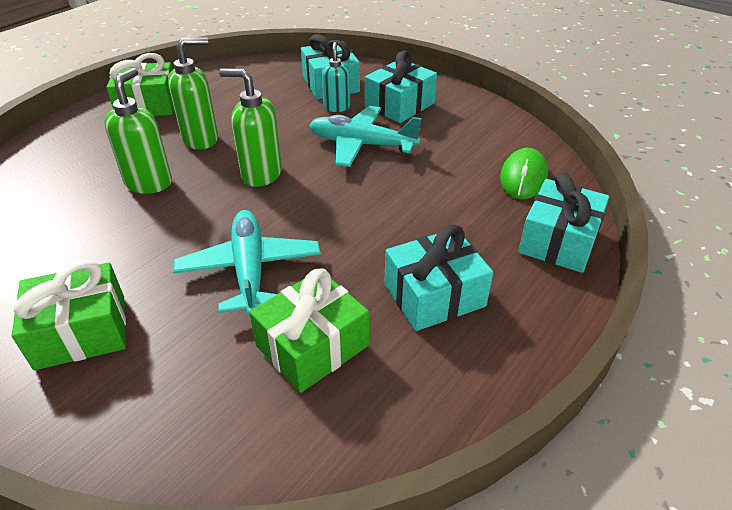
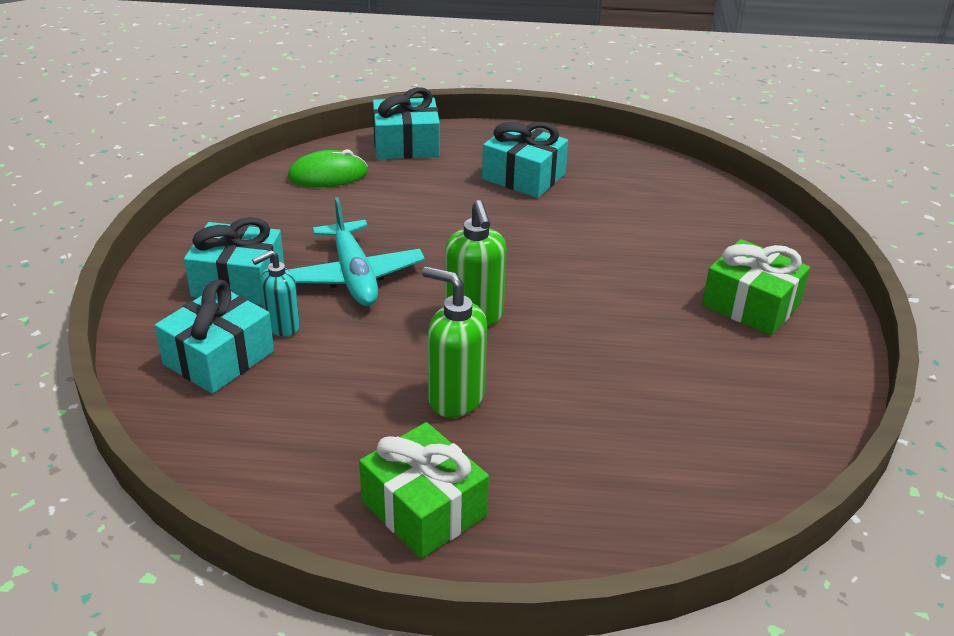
camera: 125 degrees left, 5 degrees down
green soap dispenser [104,68,172,194] -> none
turquoise plane [173,210,321,316] -> none
green gift [249,269,369,393] -> none

